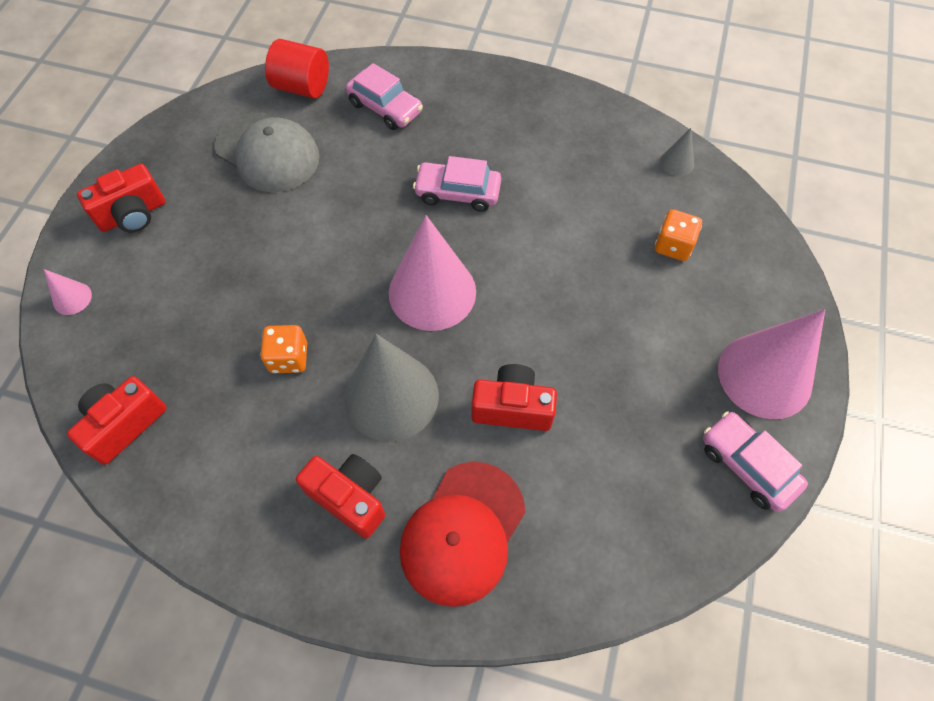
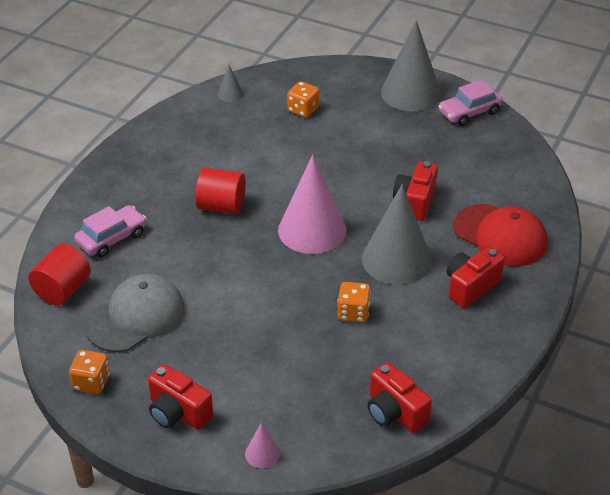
camera: 80 degrees left, 20 degrees down
red camera [77,164,165,232] -> red camera turned 150 degrees clockwise [148,364,213,430]
pink car [413,156,501,212] -> red cylinder [195,167,246,214]
pink cone [718,310,825,419] -> grey cone [381,20,441,111]
none -> orange dice [69,350,110,394]

